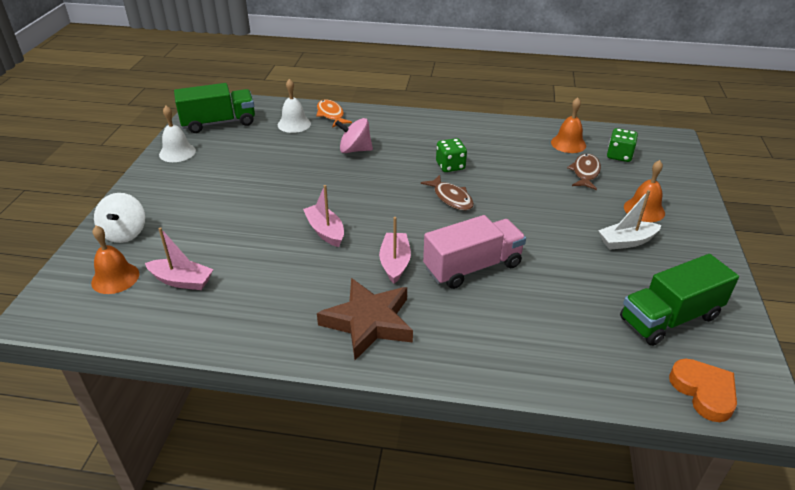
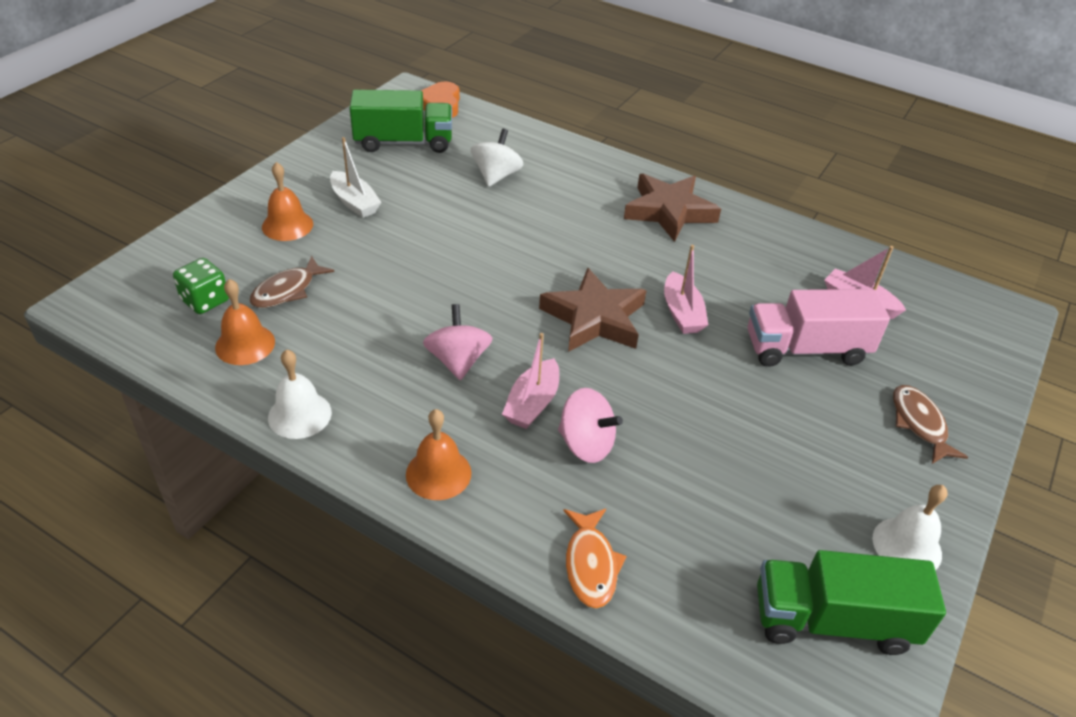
camera: 160 degrees left, 5 degrees up
orange bell [91,225,139,294] -> orange bell moved to [406,409,471,500]
white spinning top [94,193,145,243] -> white spinning top moved to [471,129,524,187]
white bell [278,79,311,133] -> white bell moved to [268,349,332,439]
pink boat [379,217,411,284] -> pink boat moved to [502,333,559,429]
brown fish [421,175,474,210] -> brown fish moved to [893,385,968,464]
pink truck [423,215,526,289] -> pink truck moved to [748,289,890,367]
green dice [436,138,467,172] -> pink spinning top [423,304,493,380]
white boat [598,190,661,250] -> white boat turned 45 degrees clockwise [330,137,382,218]
none -> brown star [539,268,647,352]

